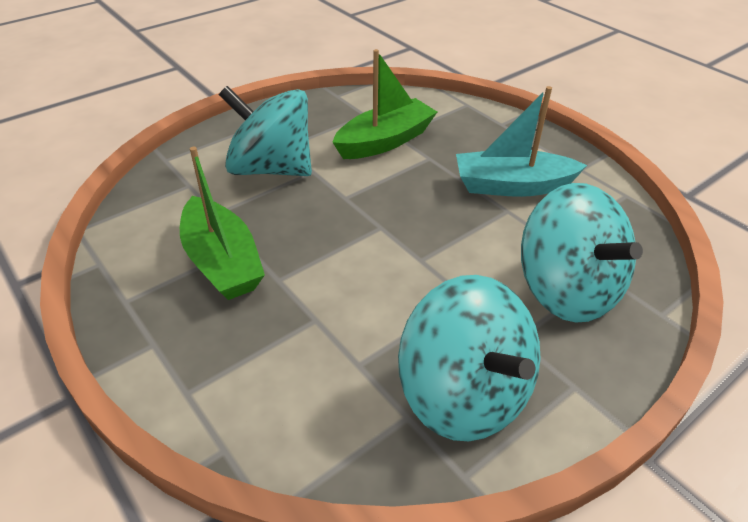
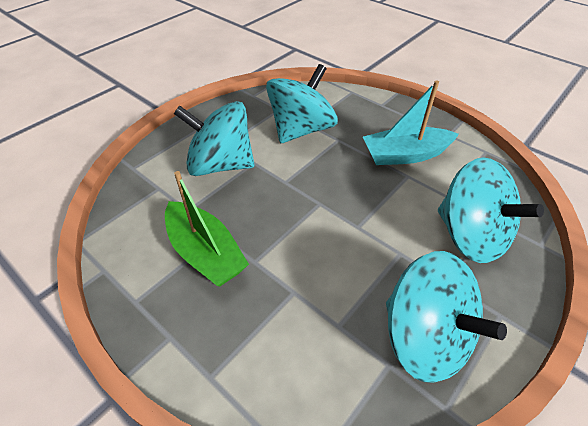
camera: 10 degrees left, 5 degrees up
green boat [332,49,437,159] -> turquoise spinning top [266,64,338,143]

